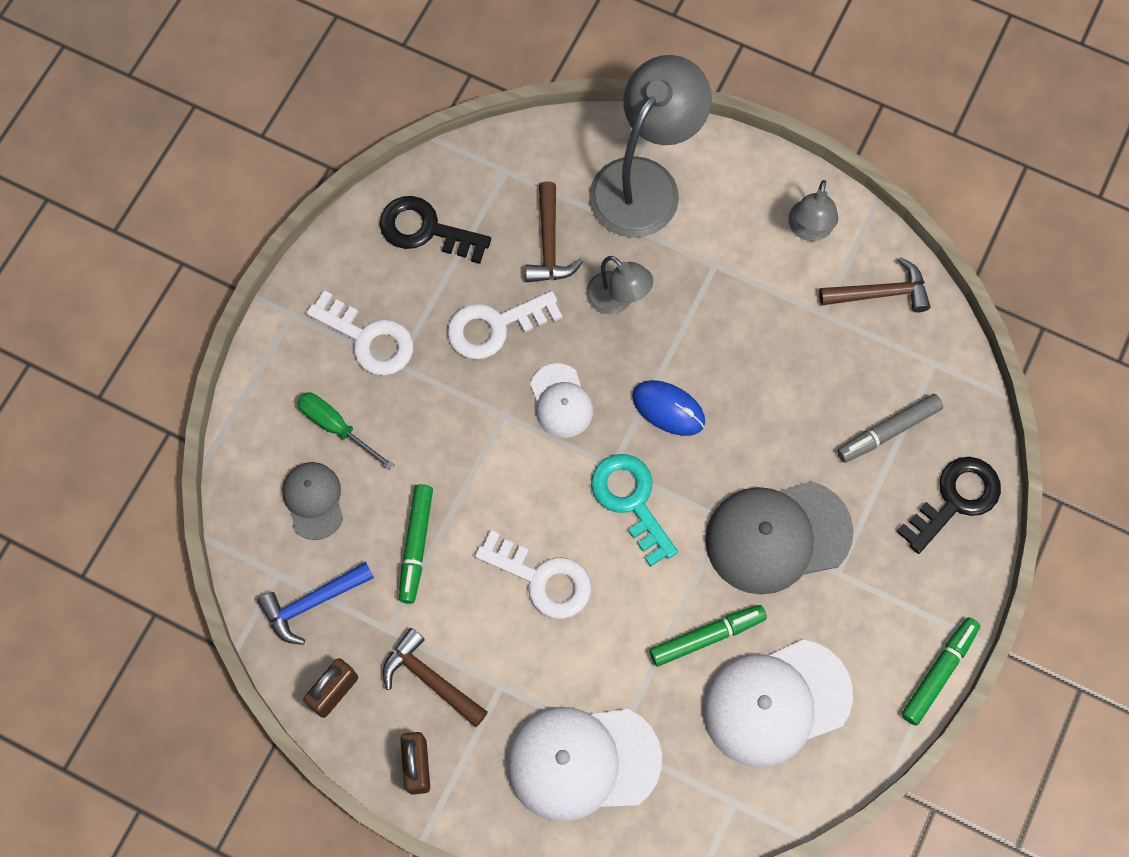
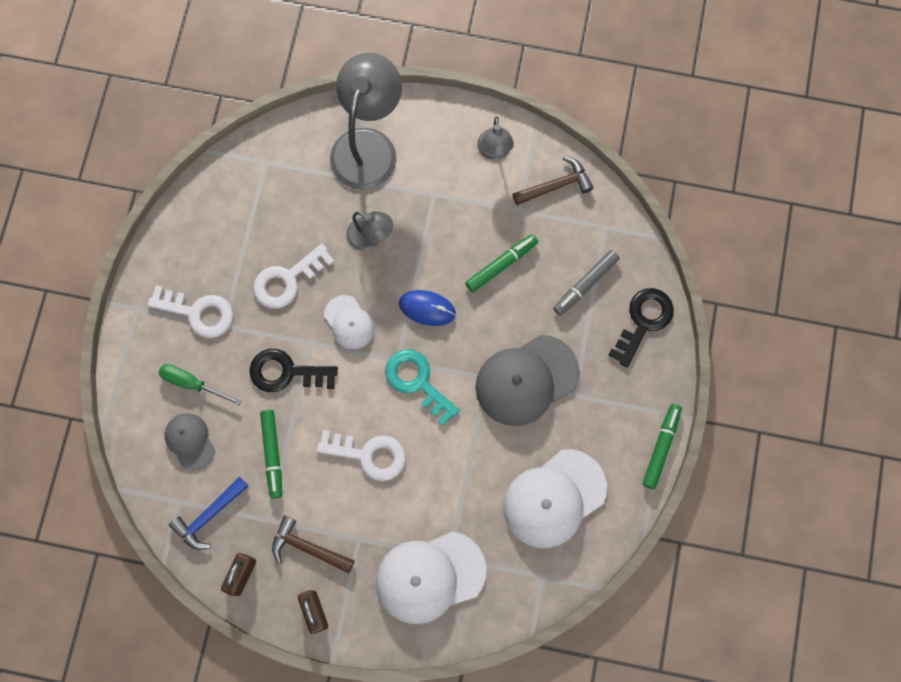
camera: 15 degrees left, 5 degrees up
black key [380,196,491,264] -> black key moved to [249,349,338,392]
brown hammer [525,181,583,282] -> none
green marker [650,605,767,666] -> green marker moved to [465,234,538,292]

